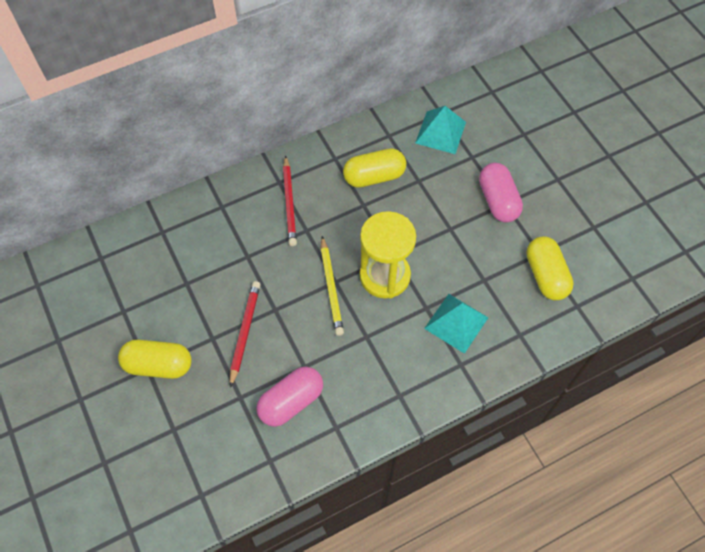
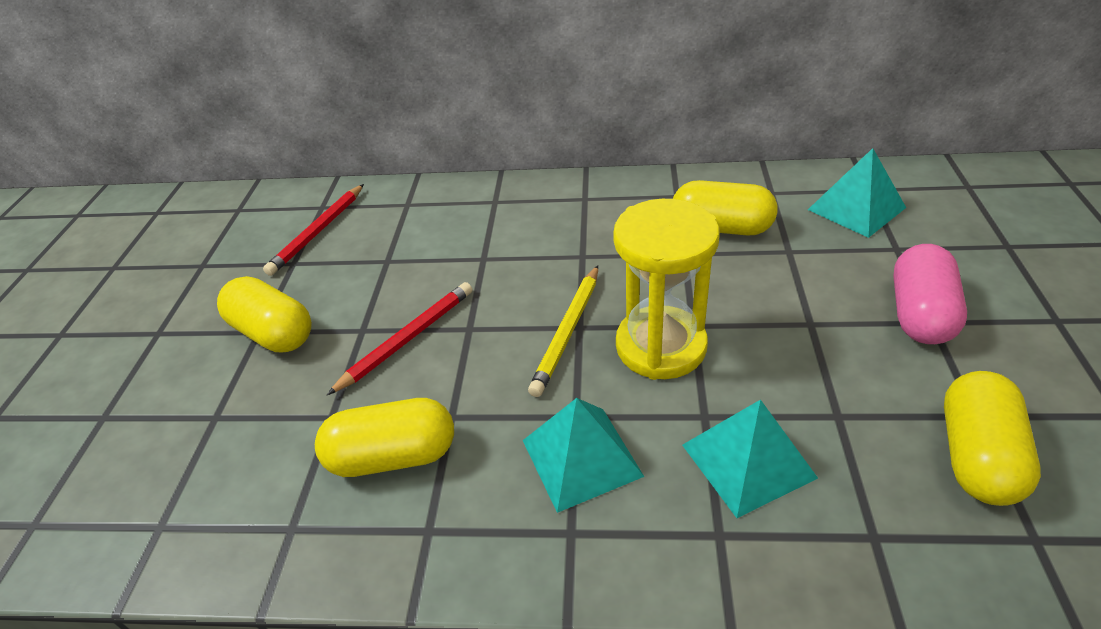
camera: 35 degrees right, 20 degrees down
pink capsule [256,367,323,427] -> yellow capsule [315,398,454,477]
red pencil [283,155,297,246] -> red pencil moved to [263,184,364,276]
none -> turquoise pyramid [523,398,644,513]

